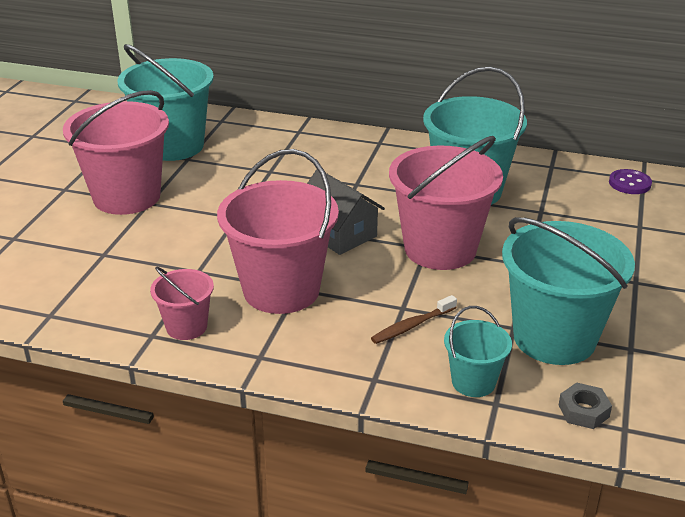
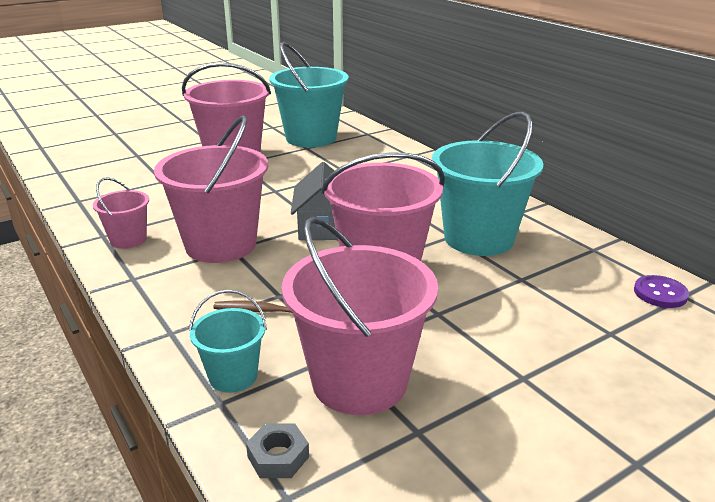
camera: 40 degrees right, 5 degrees down
turquoise bucket [502,217,635,365] -> pink bucket [282,217,438,415]

